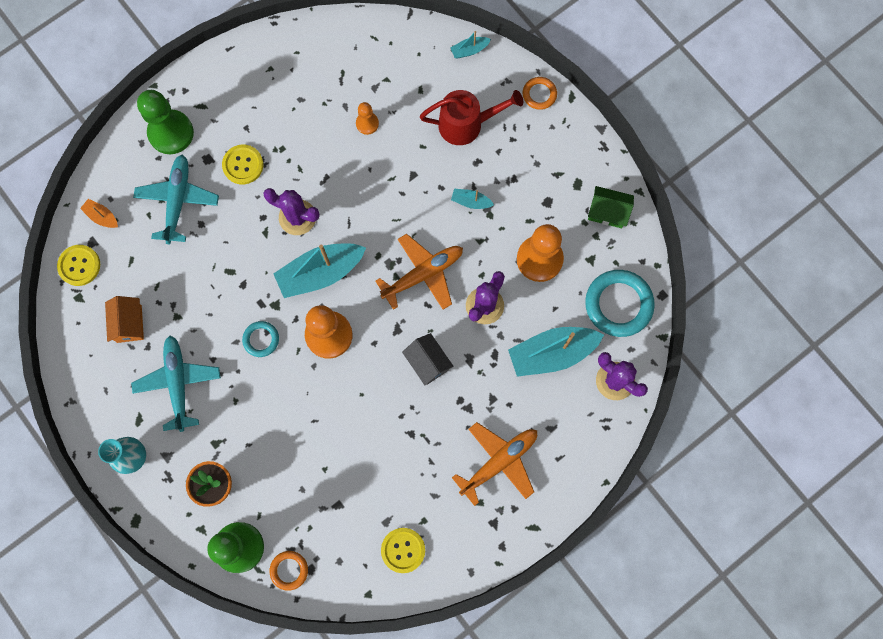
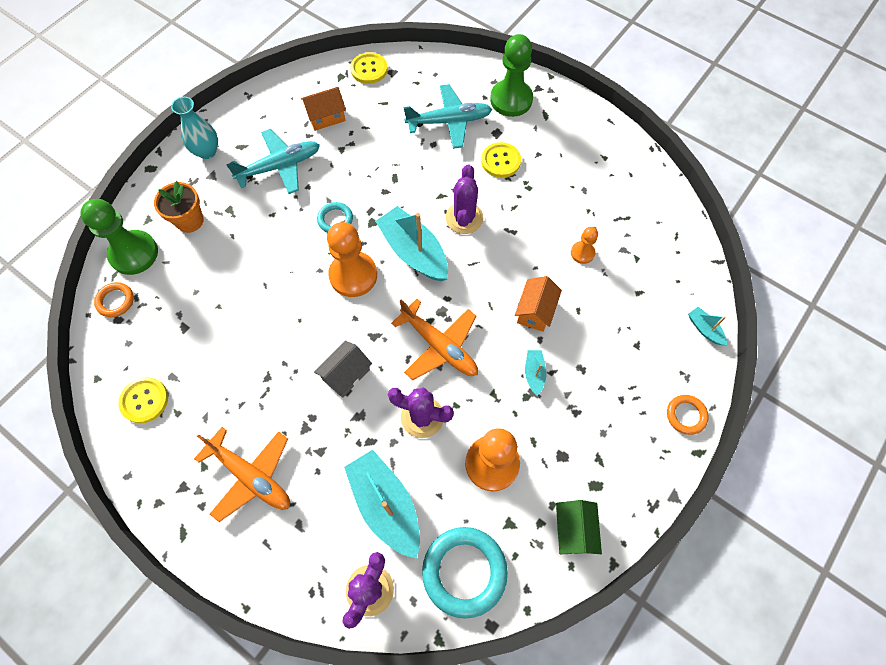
camera: 75 degrees right, 10 degrees down
orange boat [80,199,118,228] -> none
red watering can [420,90,523,145] -> none
none -> orange house [515,276,562,332]

